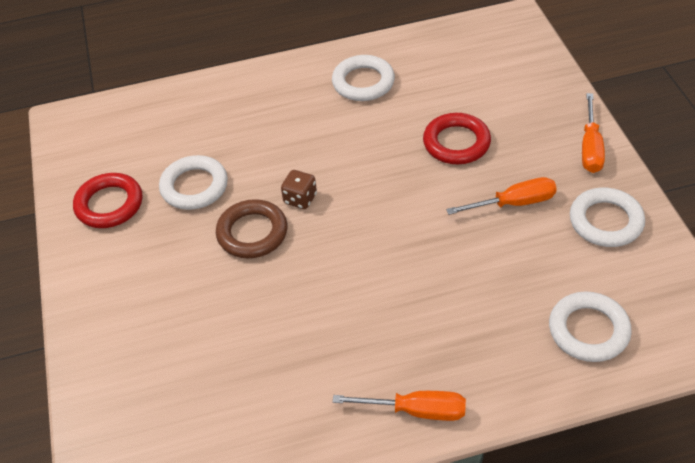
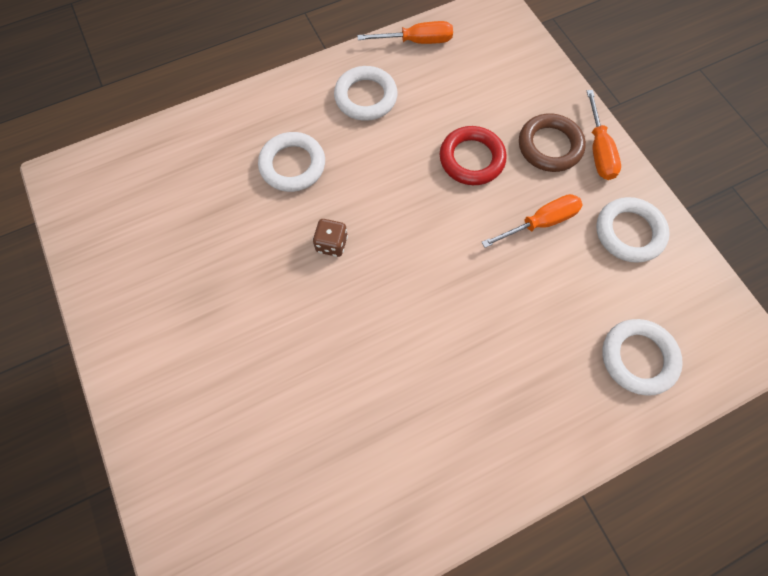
camera: 15 degrees left, 20 degrees up
red ring [73,173,142,228] -> none
white ring [159,155,228,210] -> white ring moved to [258,132,325,192]
brown ring [216,199,287,258] -> brown ring moved to [519,113,586,172]
orange screwdriver [333,391,466,421] -> orange screwdriver moved to [357,21,453,44]

